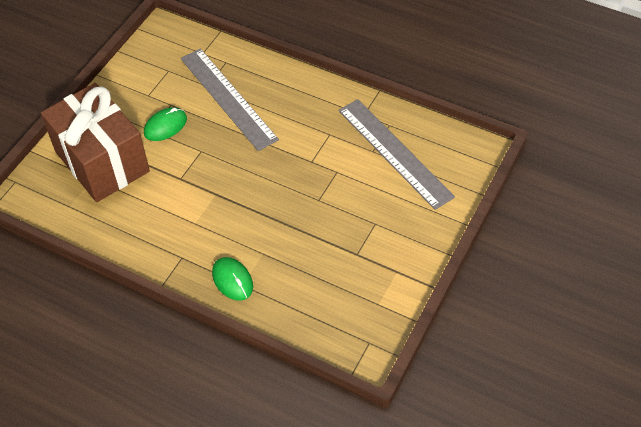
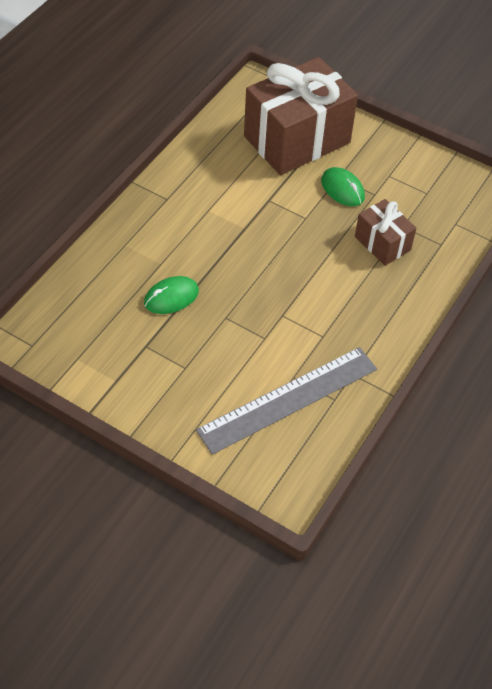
camera: 90 degrees right, 0 degrees up
grey ruler [181,48,279,151] -> brown gift [355,199,417,266]
green mouse [212,257,253,301] -> green mouse moved to [144,276,199,314]

